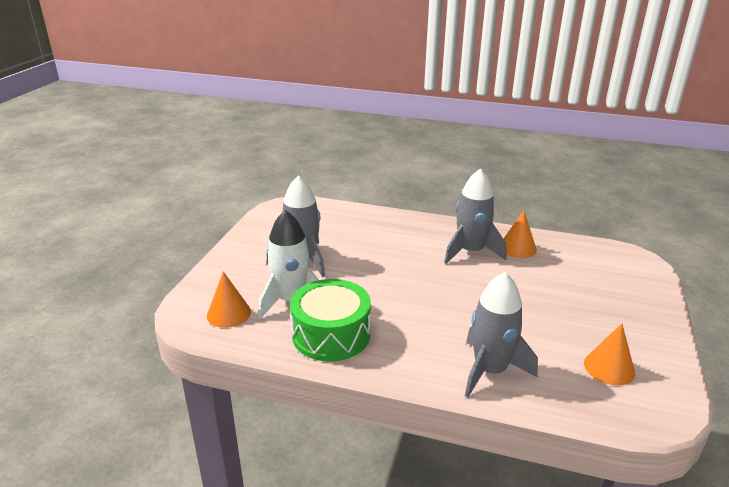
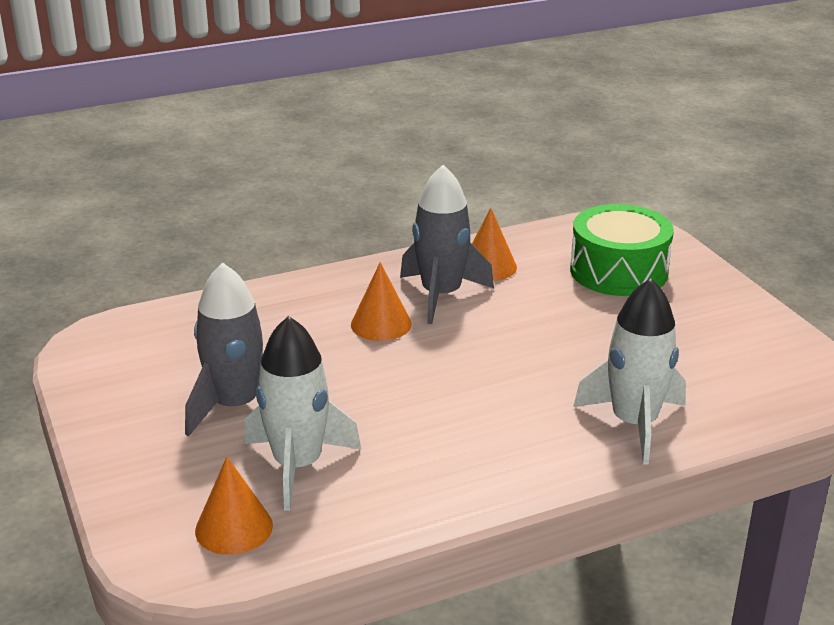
camera: 40 degrees left, 0 degrees up
green drum [290,279,371,361] -> green drum moved to [570,204,674,296]
grey rocket [465,272,538,398] -> white rocket [573,278,686,464]
orange cone [584,323,635,385] -> orange cone moved to [351,262,412,341]

